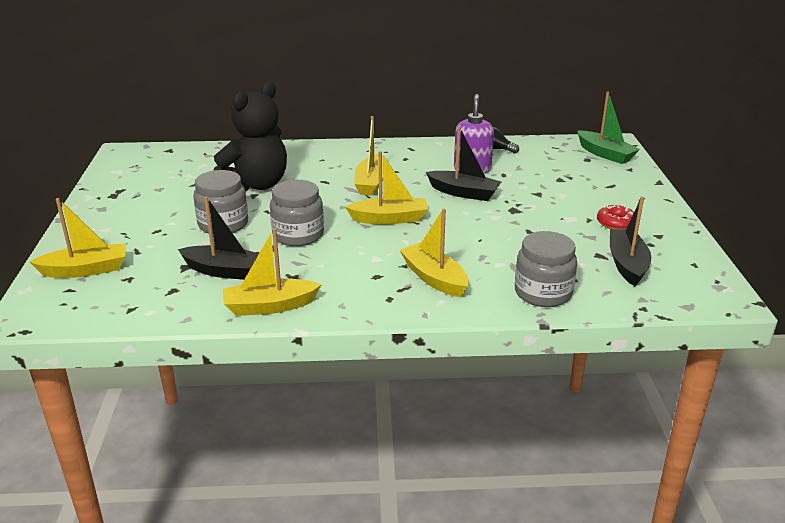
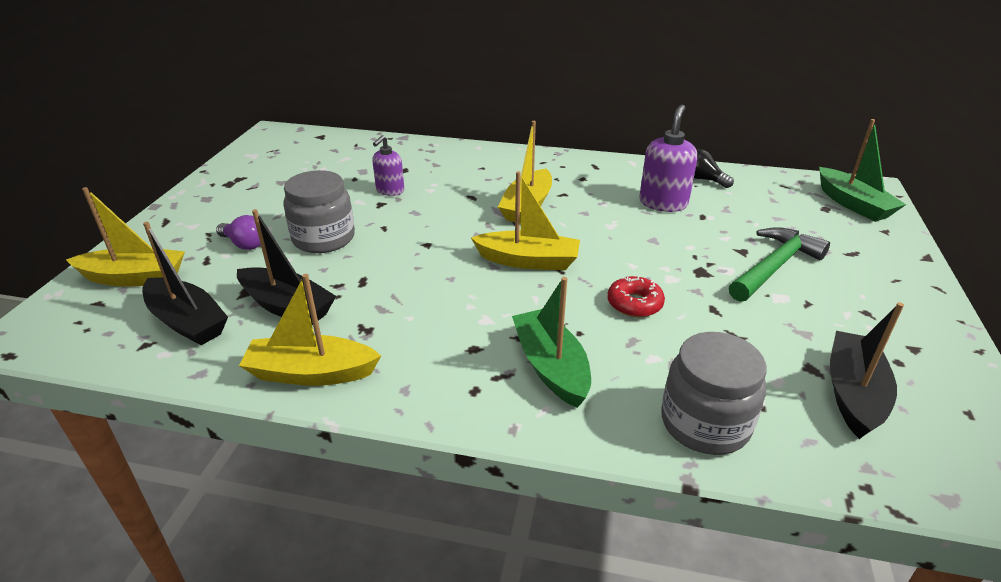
camera: 15 degrees right, 5 degrees up
black teddy bear [213,81,287,191] -> purple soap dispenser [372,135,404,196]
grey jar [270,180,324,246] -> none
yellow boat [400,209,469,298] -> green boat [512,277,591,408]
black boat [426,127,501,201] -> black boat moved to [142,222,228,345]
red donut [597,204,634,230] -> red donut moved to [607,276,665,317]
none -> purple light bulb [216,215,261,250]
none -> green hammer [729,227,830,302]

